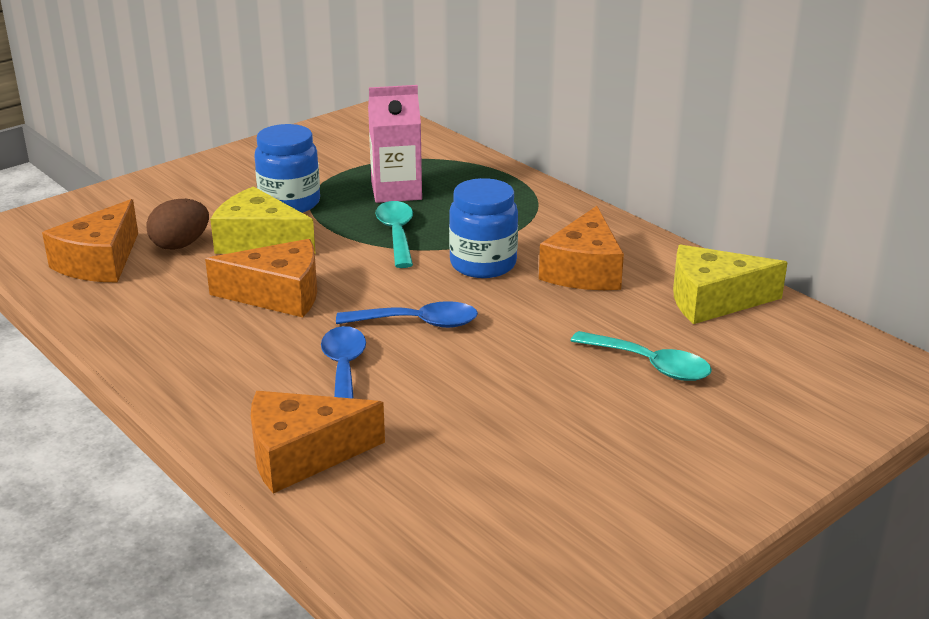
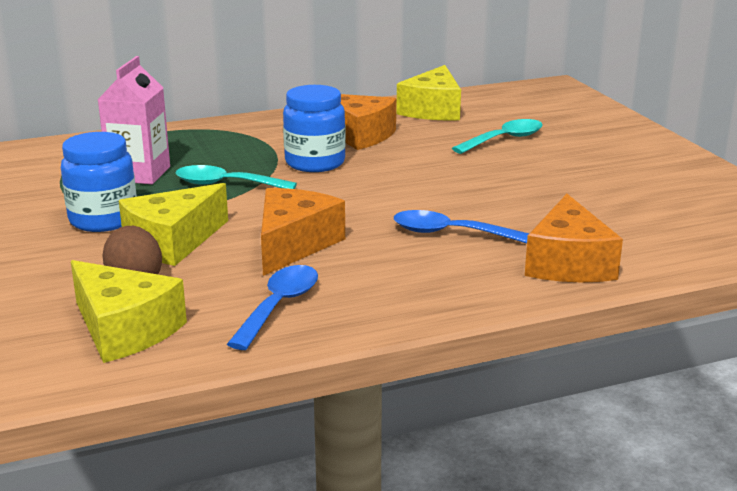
camera: 70 degrees left, 5 degrees down
orange cheese [42,199,138,283] -> yellow cheese [71,260,187,363]
blue spoon [336,301,478,328] -> blue spoon moved to [227,265,318,350]

